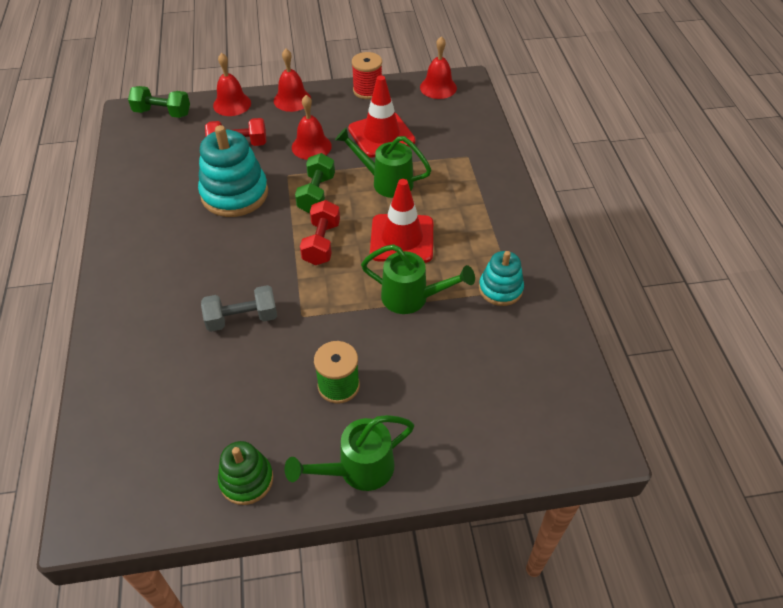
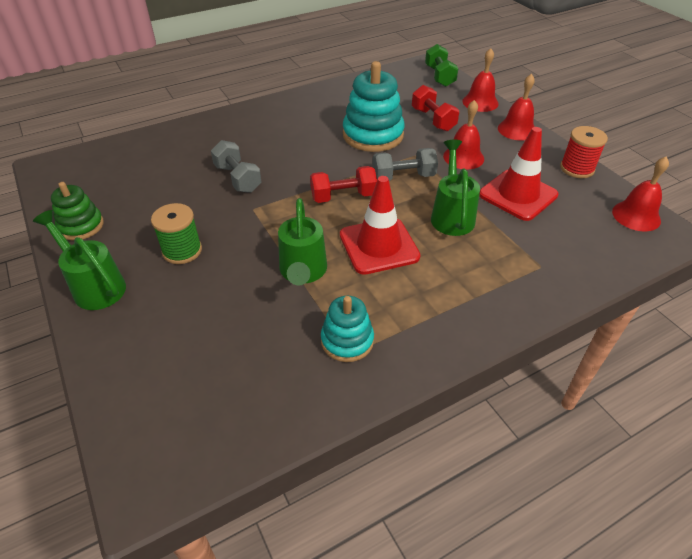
camera: 70 degrees right, 5 degrees down
green dumbbell [295,153,335,213] -> grey dumbbell [373,148,438,181]

